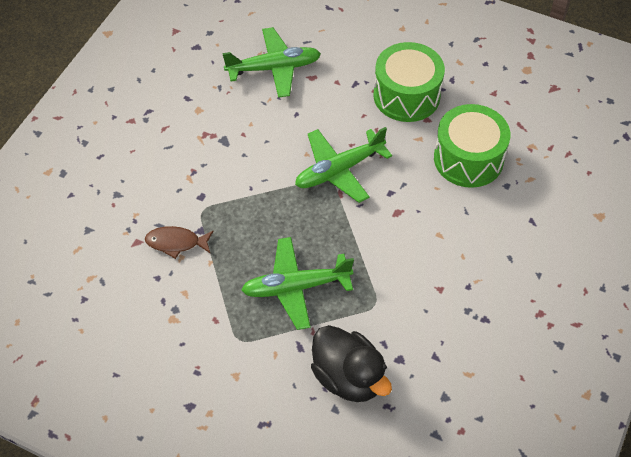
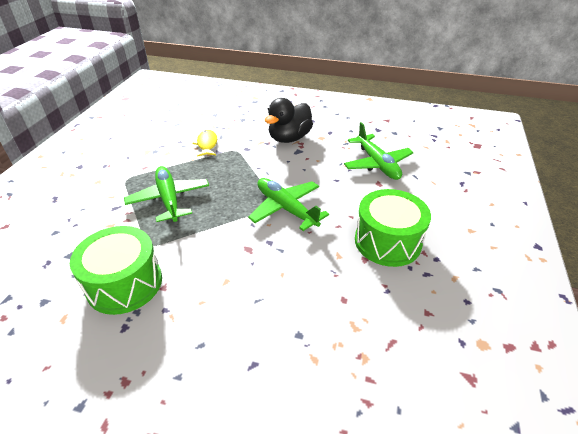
camera: 80 degrees right, 15 degrees down
brown fish [145,226,214,259] -> yellow fish [192,130,217,157]
black duck [311,325,392,402] -> black duck moved to [265,98,313,143]
green drum [434,104,510,188] -> green drum moved to [70,226,162,315]

